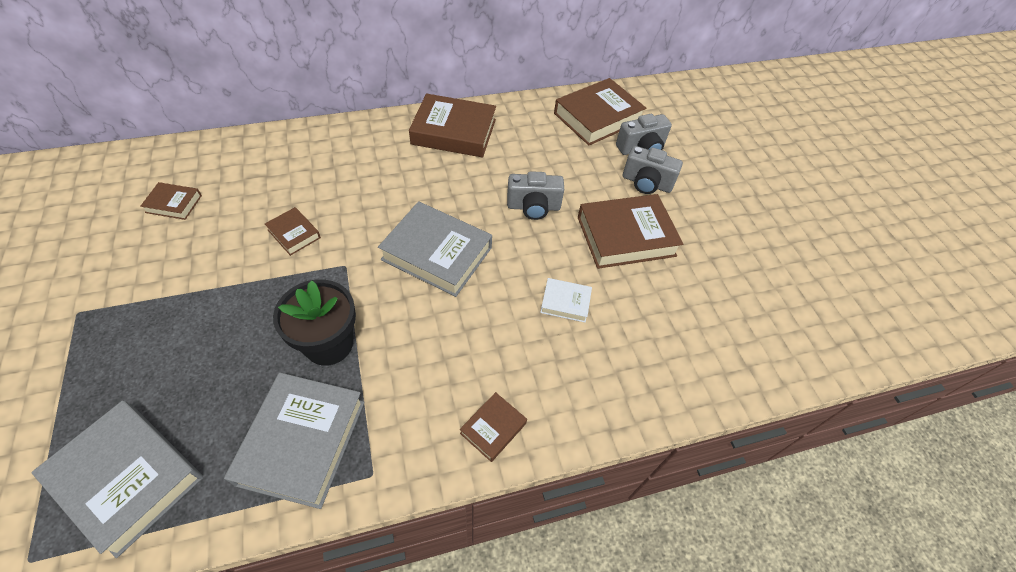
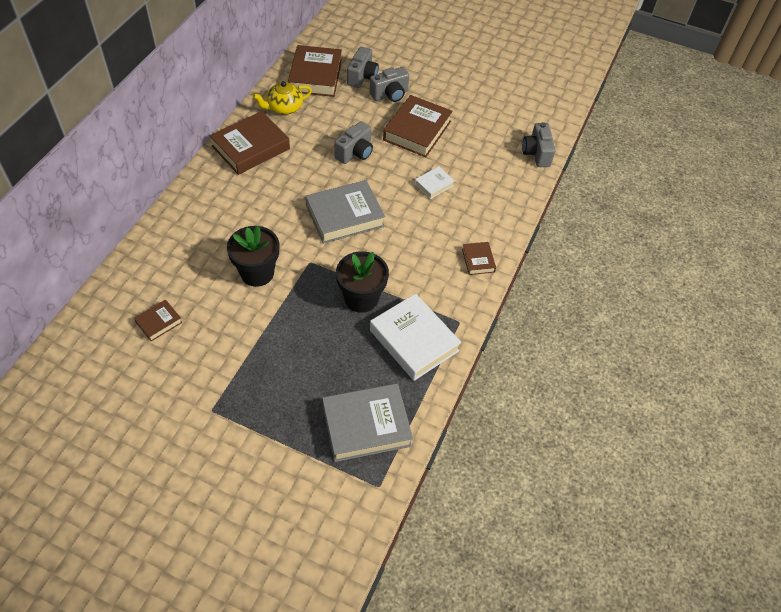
camera: 50 degrees left, 0 degrees up
grey book [224,373,365,509] -> white book [370,293,461,381]
brown book [265,207,321,256] -> black flower pot [227,226,279,287]
none -> yellow teapot [253,81,312,114]
none -> grey camera [522,122,556,167]

